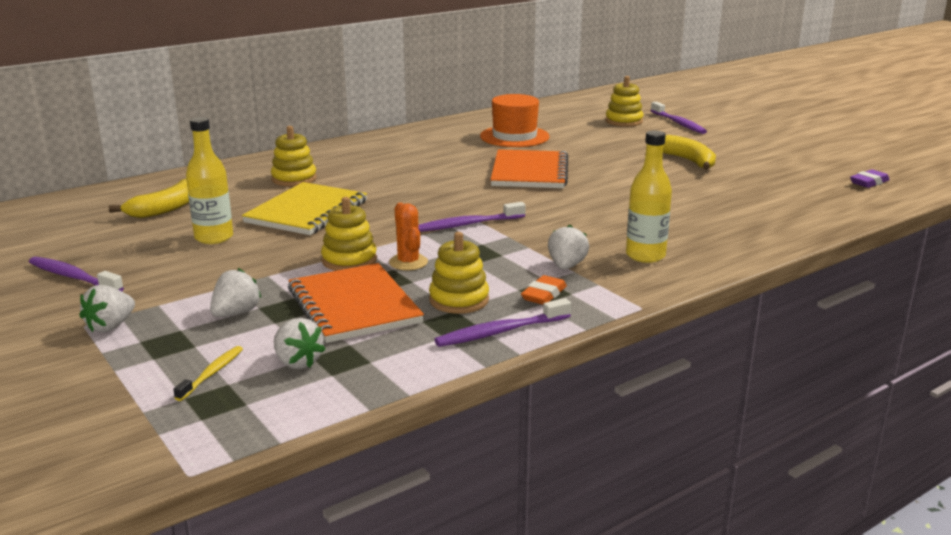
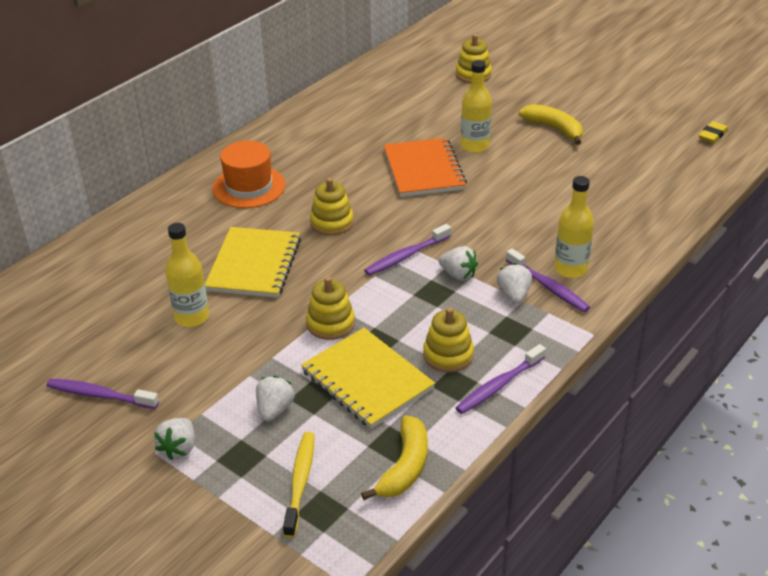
camera: 15 degrees left, 15 degrees up
yellow banana [109,179,189,218] -> yellow banana moved to [361,415,428,500]
yellow toothbrush [173,346,243,401] -> yellow toothbrush [283,432,314,538], size x1.55
yellow stacking toy [271,126,317,186] -> yellow stacking toy moved to [310,178,354,236]
white strawberry [274,318,326,369] -> white strawberry moved to [439,246,478,281]
orange notebook [288,263,424,343] -> yellow notebook [301,328,435,429]
orange cactus [389,203,428,270] -> none
orange hat [480,94,550,147] -> orange hat moved to [212,141,286,208]
orange eraser [521,275,567,305] -> none
purple toothbrush [651,101,707,134] -> purple toothbrush moved to [506,249,590,312]
purple eraser [850,169,890,188] -> yellow eraser [699,121,728,143]
none -> yellow bottle [461,60,492,153]

